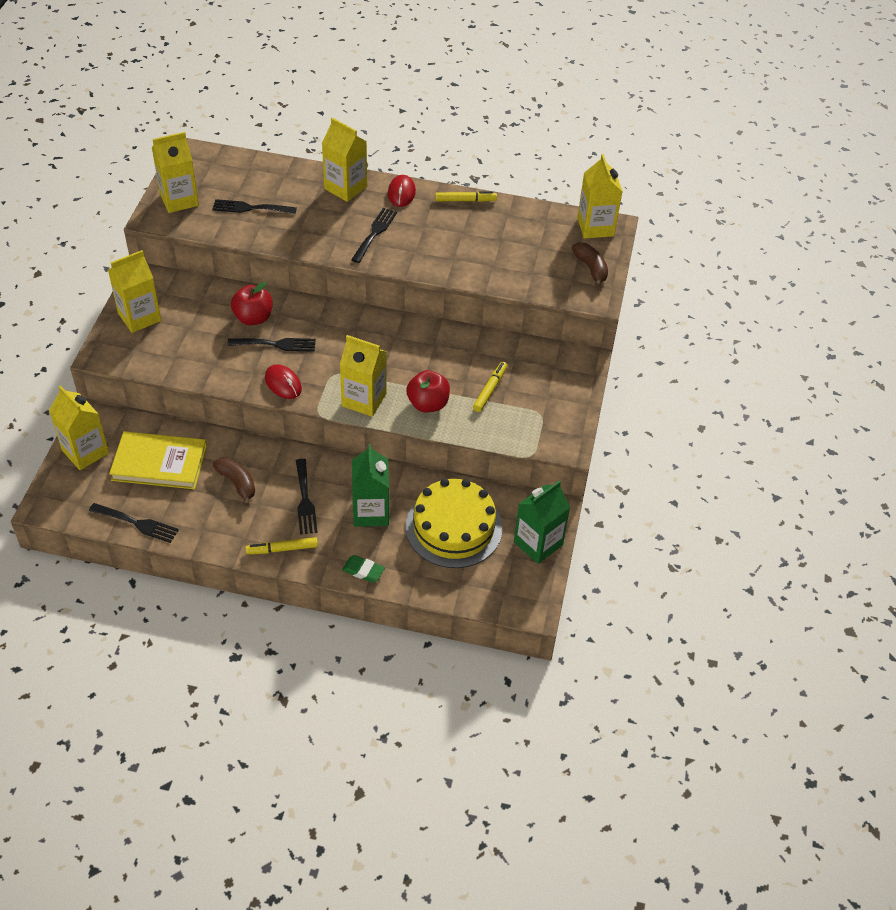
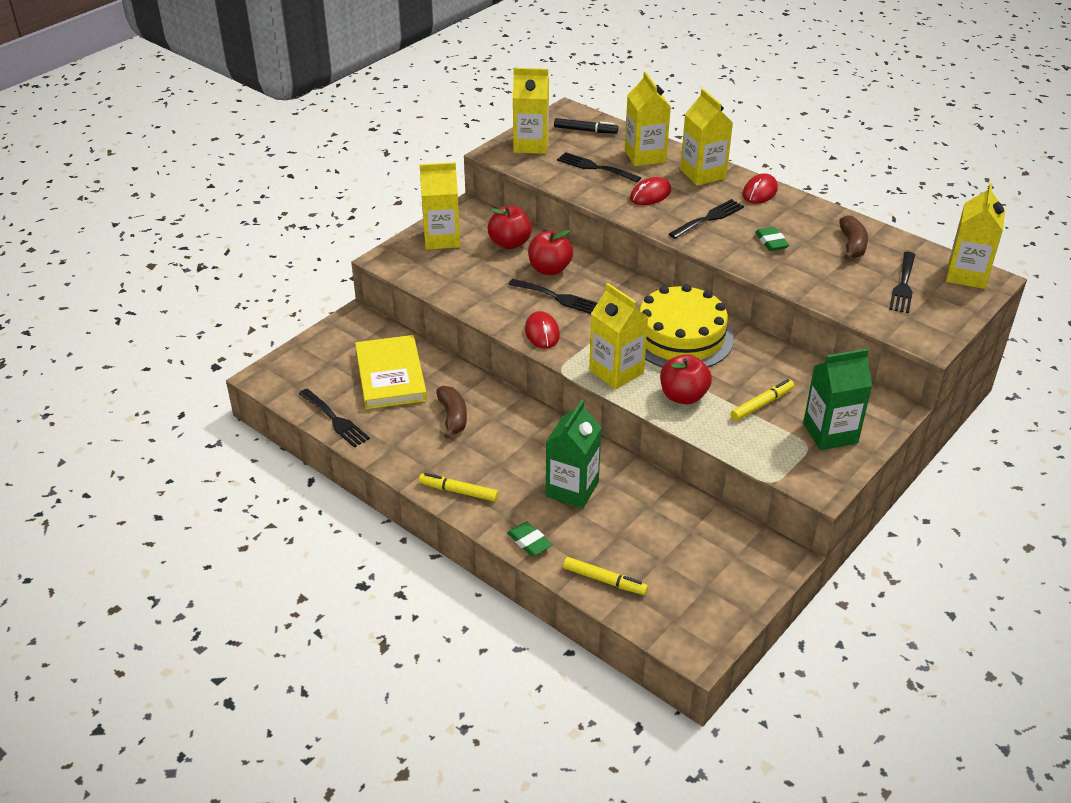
camera: 30 degrees right, 10 degrees down
yellow carton [49,385,109,470] -> yellow carton moved to [625,71,671,166]
yellow book [109,431,207,489] -> yellow book turned 45 degrees clockwise [355,335,427,409]
black fork [296,459,318,534] -> black fork moved to [889,252,915,313]
yellow cake [405,478,502,568] -> yellow cake moved to [639,284,734,367]
yellow marker [435,191,497,202] -> yellow marker moved to [563,557,648,595]
green carton [514,481,570,564] -> green carton moved to [803,349,872,450]
brown banana [572,243,608,287] -> brown banana moved to [839,215,868,260]
none -> red apple [487,206,532,249]
none -> black marker [554,118,619,134]
none -> red mouse [630,177,671,205]
none -> green eraser [755,227,789,251]

